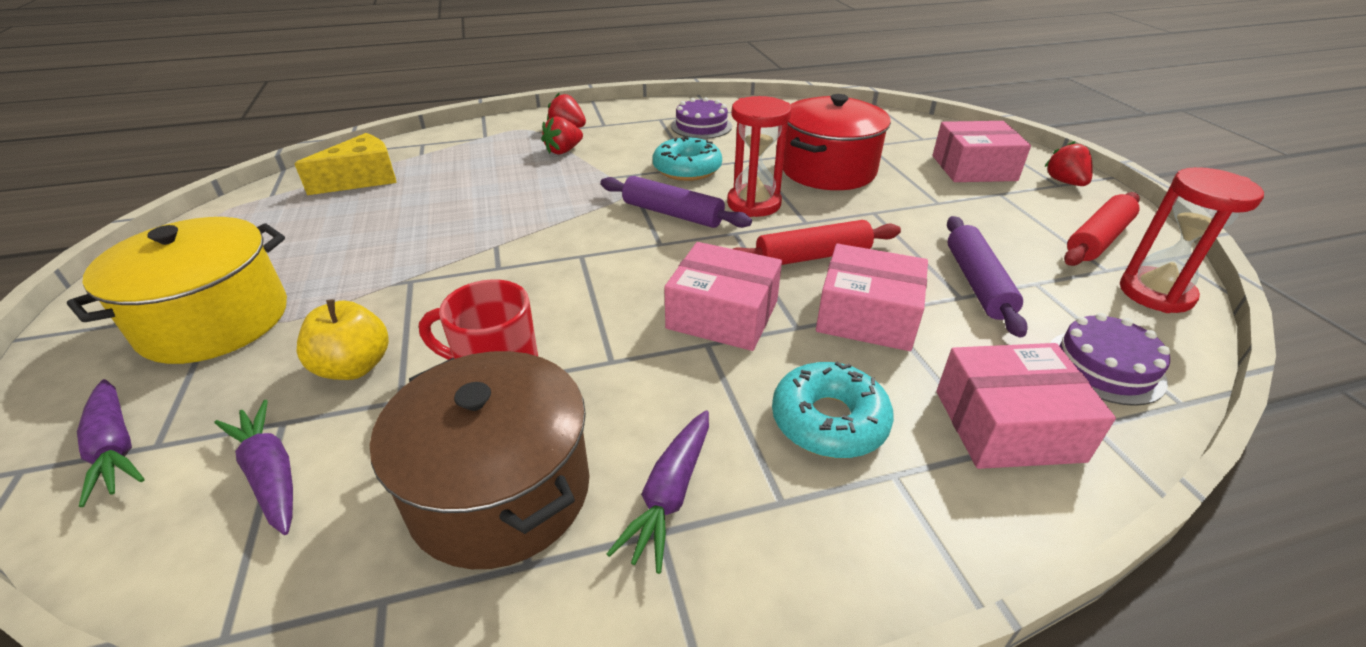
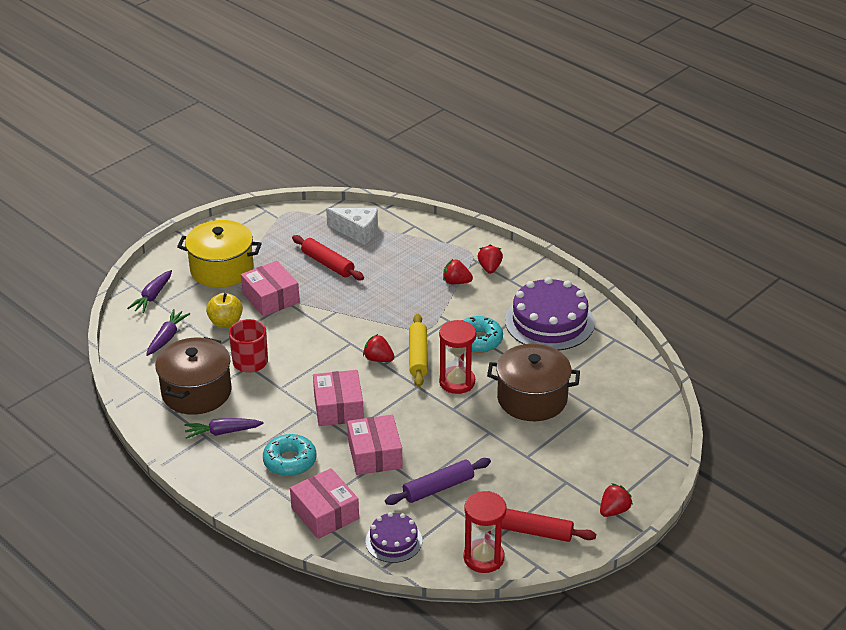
camera: 60 degrees right, 0 degrees up
yellow cheese [294,133,396,195] -> white cheese [326,208,378,245]
purple rolling pin [600,176,752,228] -> yellow rolling pin [409,314,428,387]
purple cake [671,97,732,139] -> purple cake [505,277,595,351], size x1.84
red rolling pin [733,220,901,265] -> red rolling pin moved to [292,235,364,280]
red pot [783,94,891,190] -> brown pot [487,344,580,421]
pink box [933,121,1031,182] -> pink box moved to [241,261,300,317]
none -> red strawberry [363,334,394,362]

